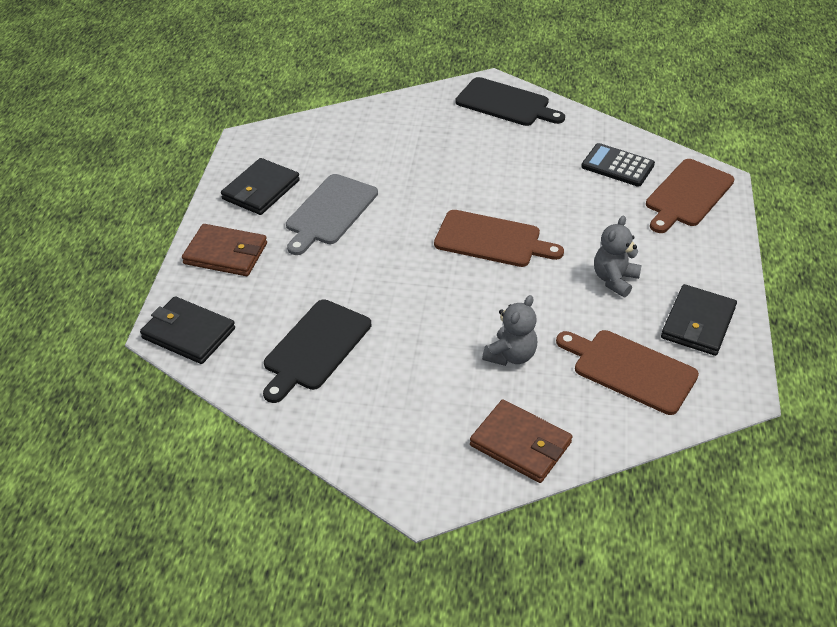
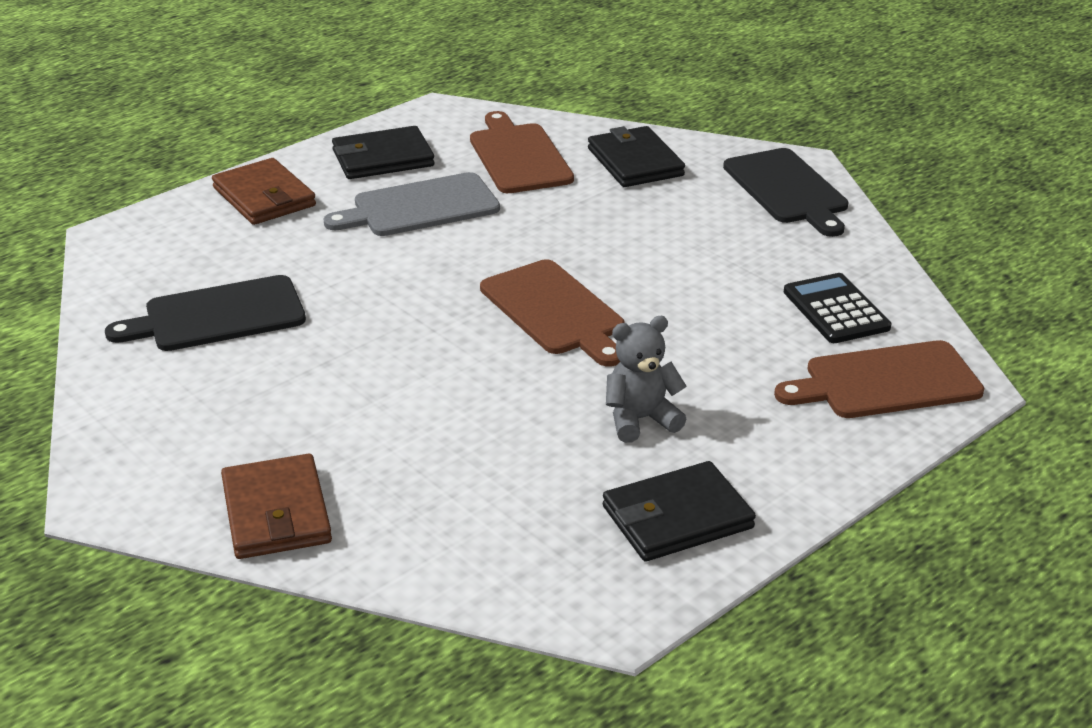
camera: 40 degrees right, 10 degrees down
black wallet [140,296,235,364] -> black wallet moved to [588,126,685,187]
grey teddy bear [482,295,537,366] -> none
brown cutting board [556,330,699,415] -> brown cutting board moved to [470,111,574,193]

